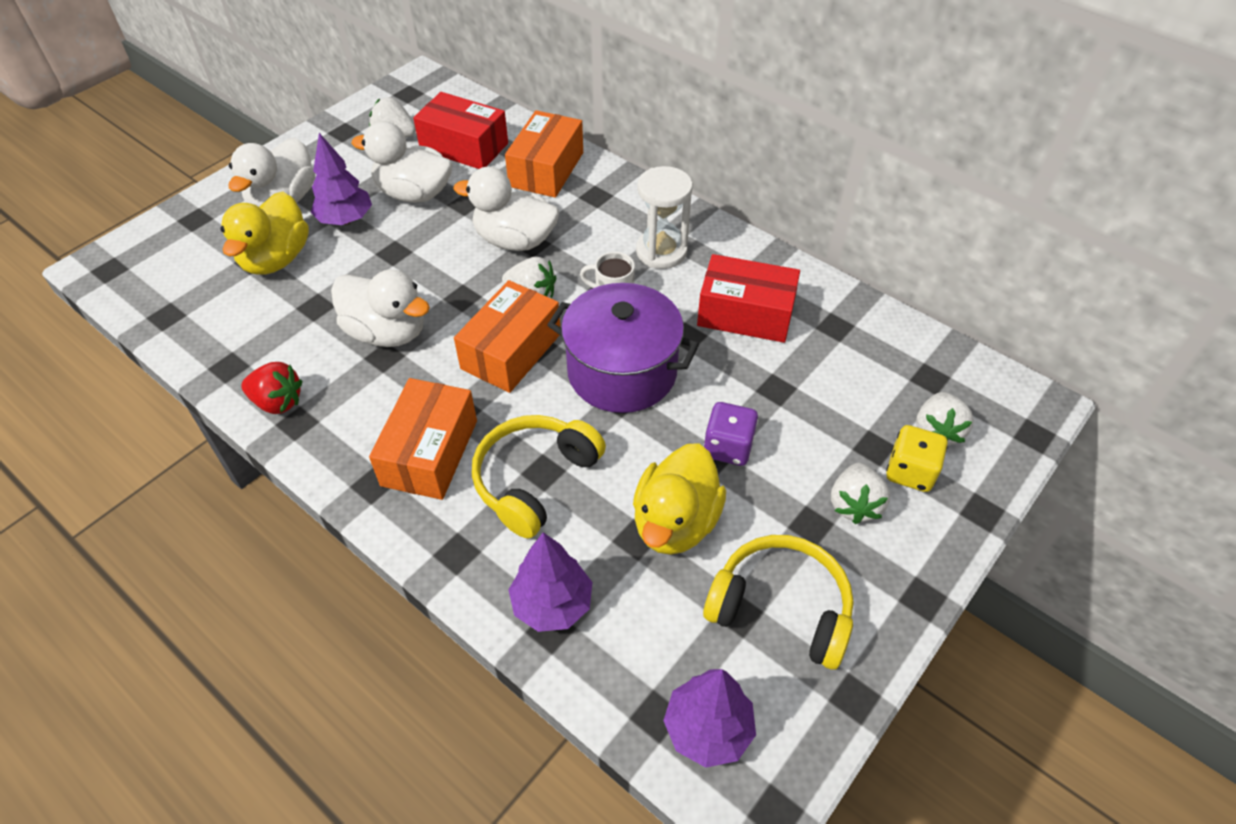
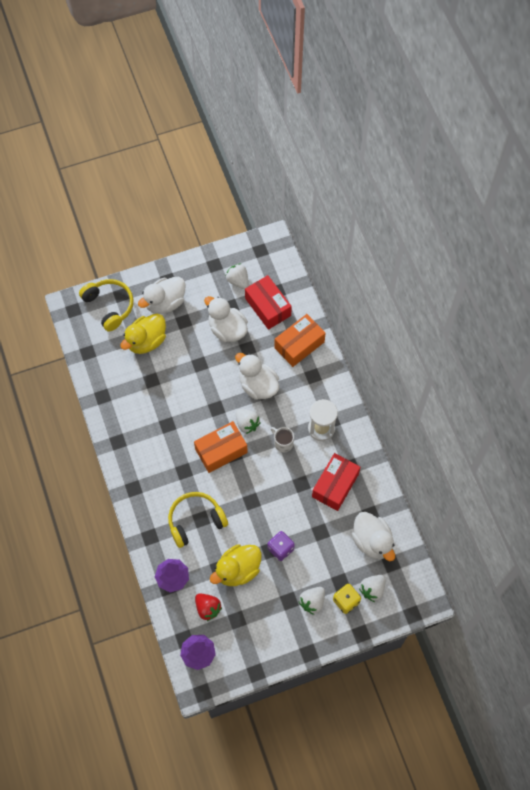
camera: 30 degrees right, 15 degrees up
red strawberry [241,362,302,414] -> red strawberry moved to [195,593,222,621]
purple tree [311,133,372,225] -> none
white duck [331,270,430,347] -> white duck moved to [352,512,395,561]
orange box [369,378,477,500] -> none
purple pot [547,283,699,413] -> none
red box [697,254,800,343] -> red box turned 75 degrees clockwise [312,453,360,511]
yellow headphones [703,535,854,670] -> yellow headphones moved to [79,279,134,332]

